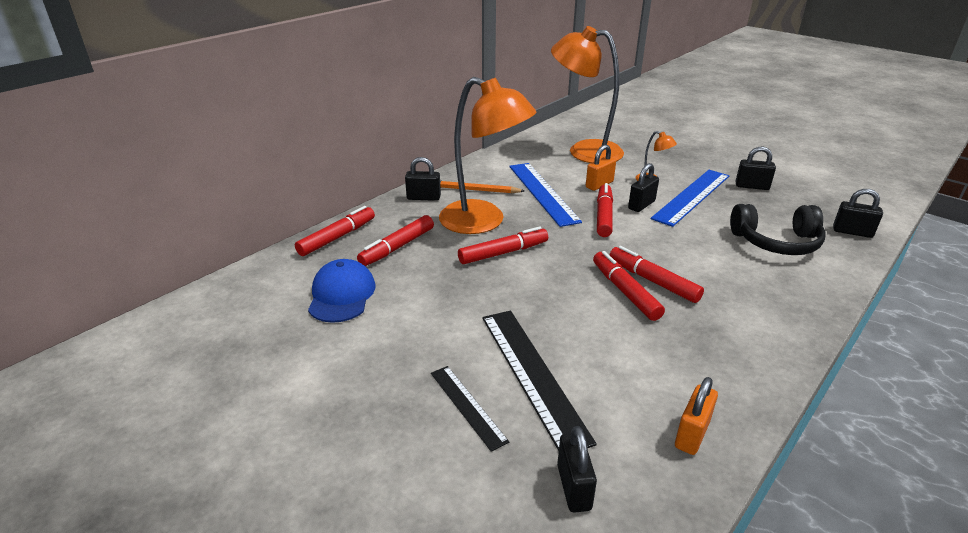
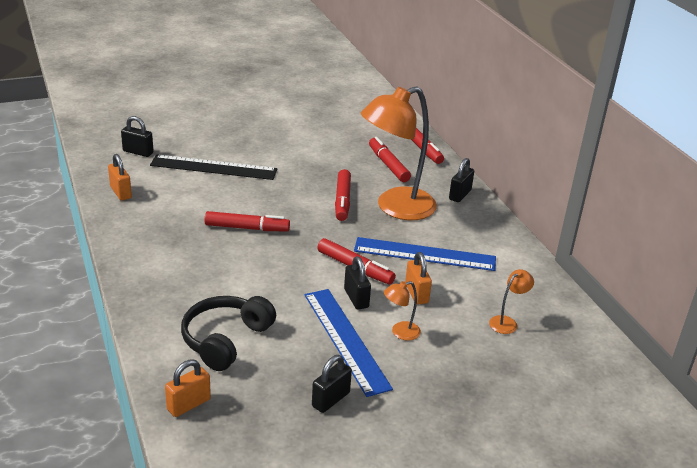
camera: 115 degrees right, 0 degrees up
blue cap [308,259,376,323] -> none
black ruler [431,366,509,452] -> none
orange pencil [440,181,524,193] -> none
orange lamp [551,26,624,163] -> orange lamp [489,269,534,334], size x0.40
red marker [610,246,704,303] -> none
black padlock [833,189,883,238] -> orange padlock [165,359,211,417]

